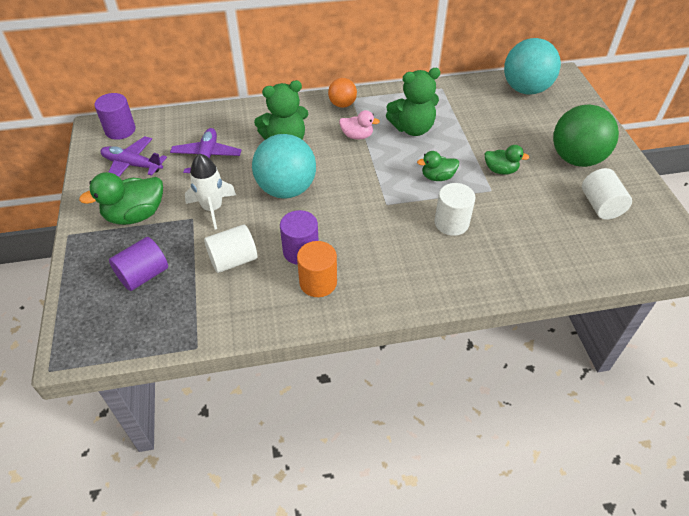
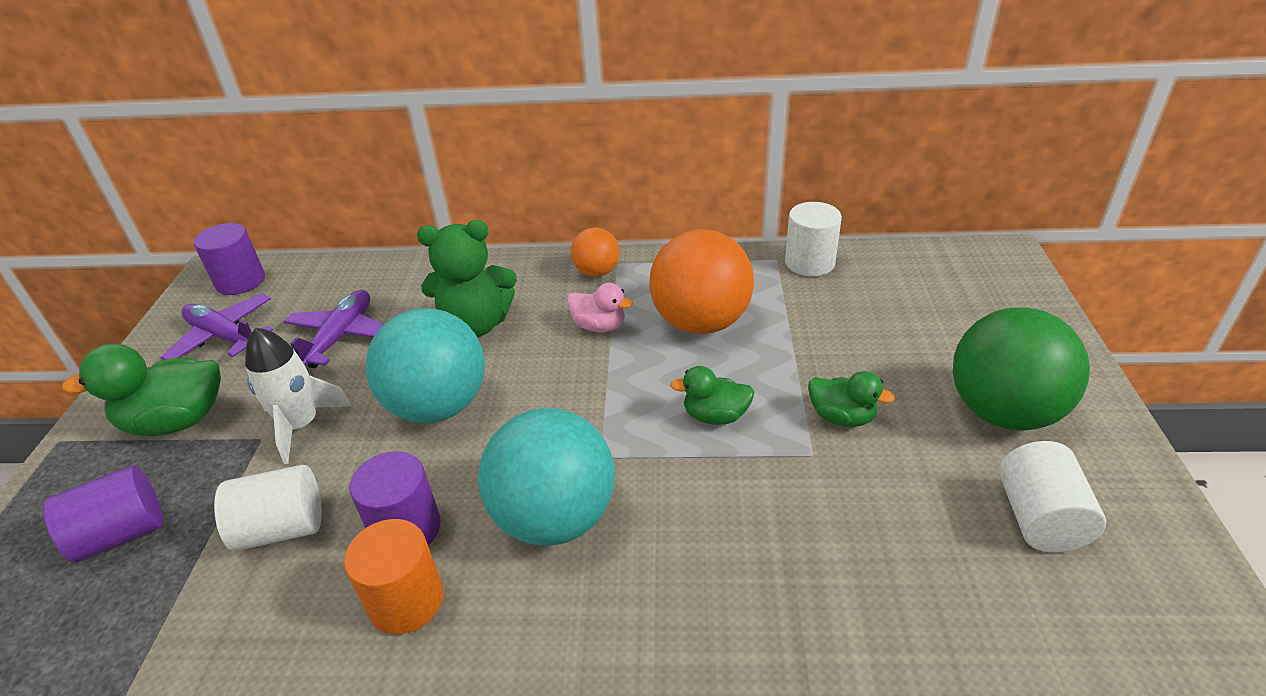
camera: 15 degrees right, 10 degrees down
green teddy bear [386,68,440,136] -> orange ball [649,229,754,334]
white cylinder [434,183,476,236] -> white cylinder moved to [785,202,842,276]
turquoise ball [504,38,561,94] -> turquoise ball moved to [478,408,615,546]

